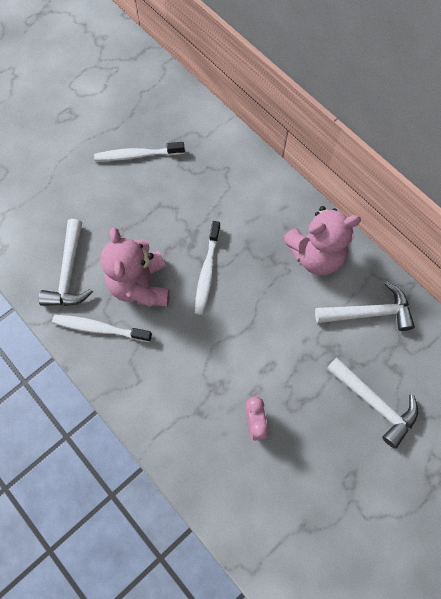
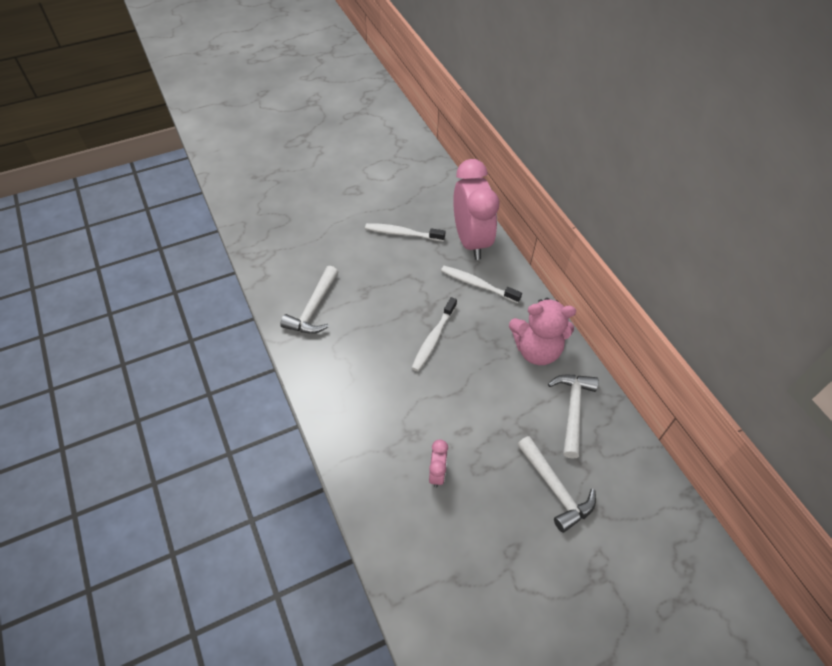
camera: 15 degrees right, 15 degrees down
white toothbrush [52,315,152,342] -> white toothbrush moved to [441,266,522,303]
pink teddy bear [100,227,170,307] -> none
white hammer [315,282,415,331] -> white hammer turned 90 degrees counterclockwise [548,375,599,459]
none -> pink clock [453,159,499,260]

